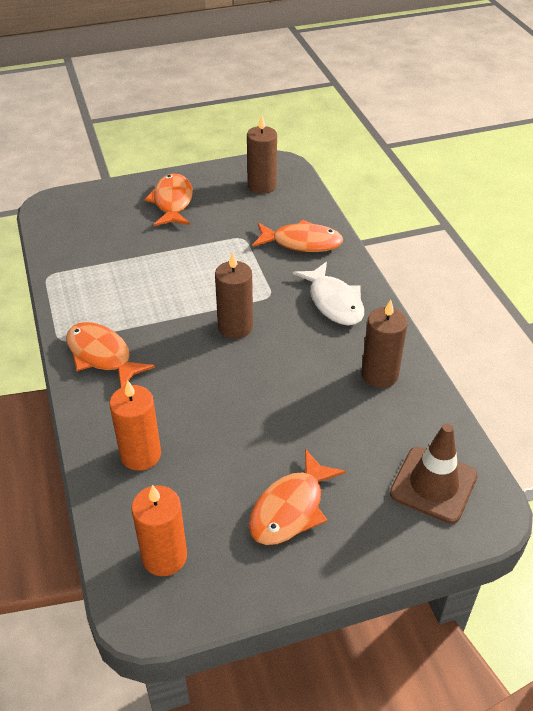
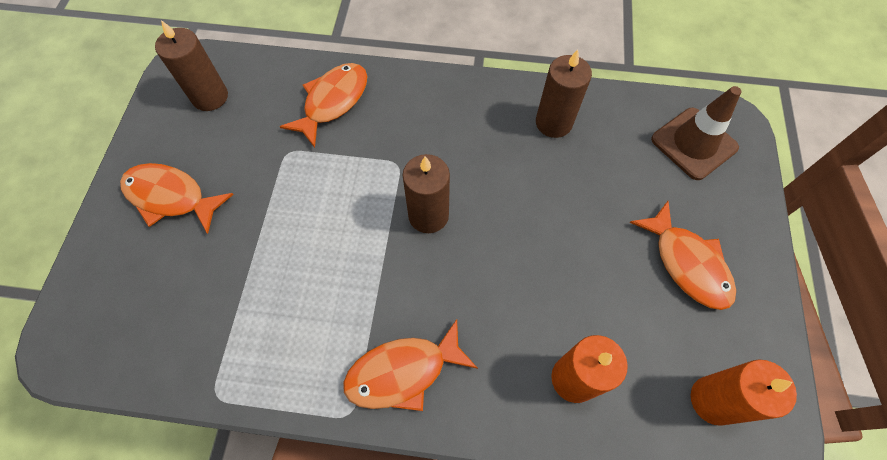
camera: 65 degrees left, 20 degrees up
white fish [293,262,364,326] -> none

